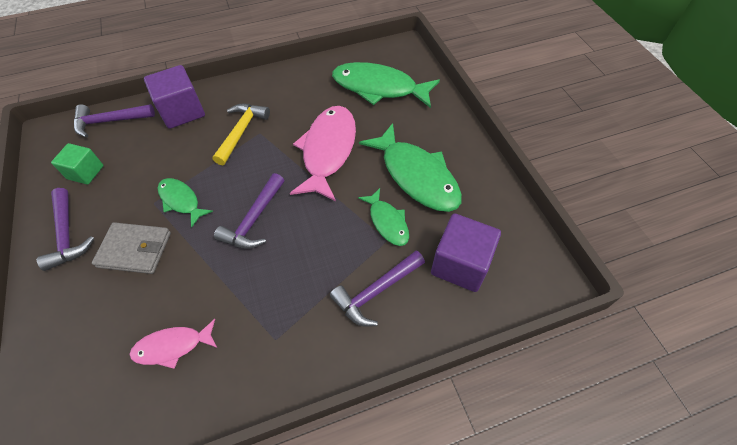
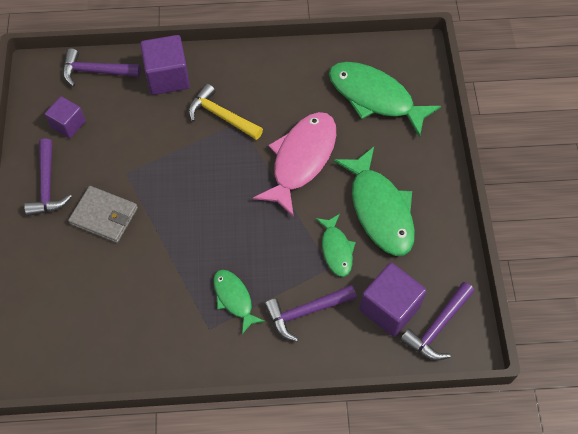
camera: 15 degrees right, 5 degrees up
green cube [51,143,104,185] -> purple cube [45,96,86,138]
pink fish [129,319,217,369] -> none
green fish [158,178,213,228] -> green fish moved to [213,269,265,334]
yellow hammer [213,104,270,166] -> yellow hammer turned 90 degrees counterclockwise [188,84,263,140]
purple hammer [214,173,284,249] -> purple hammer moved to [400,282,474,361]

